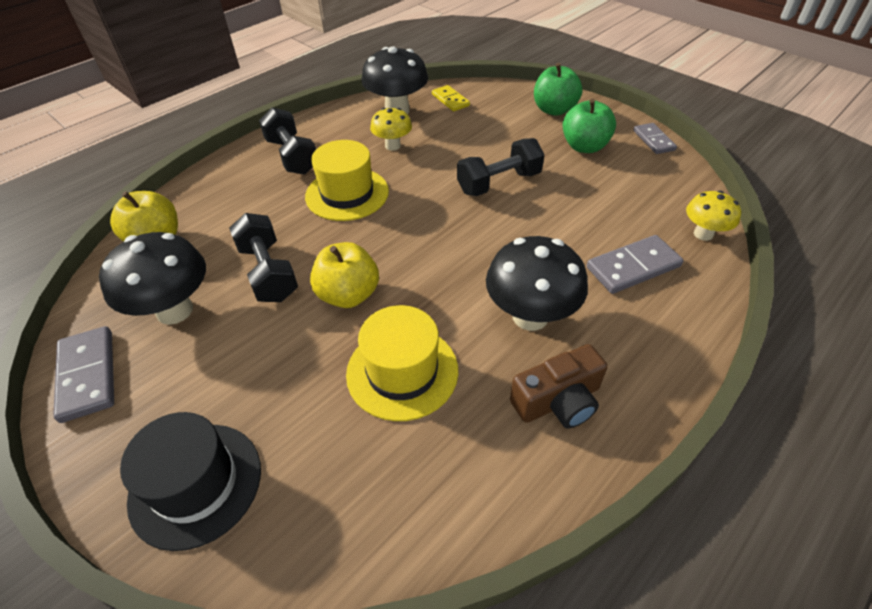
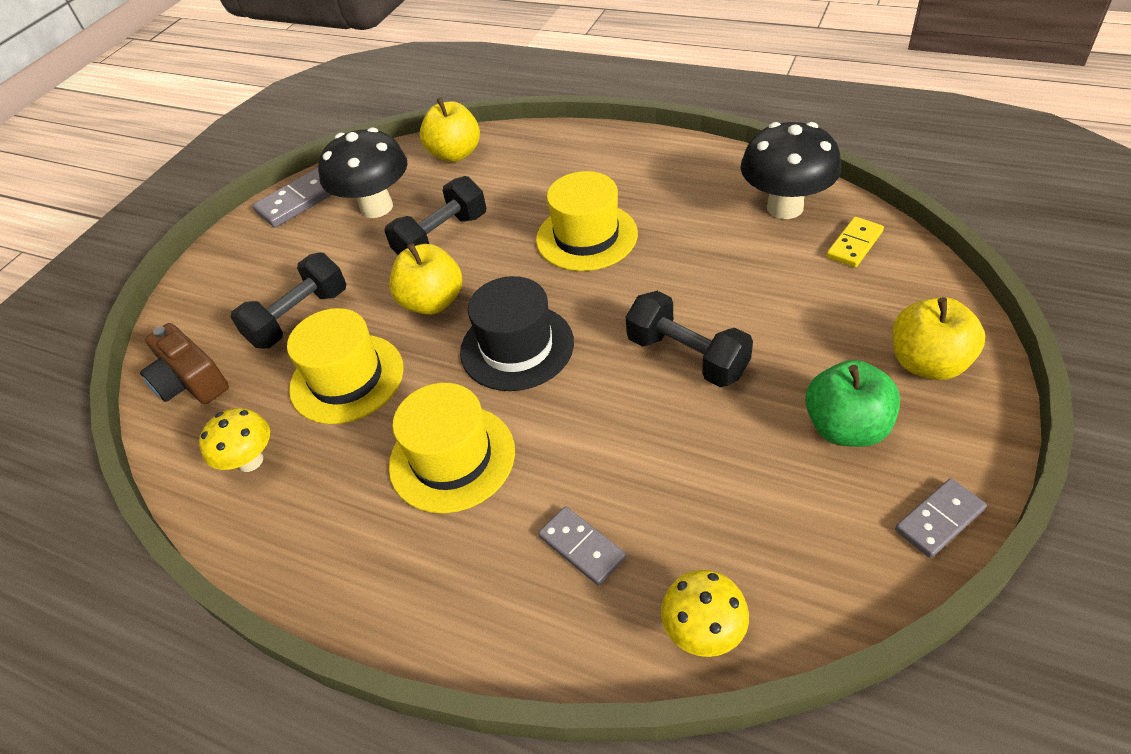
camera: 75 degrees right, 0 degrees up
black hat [120,412,261,551] -> black hat moved to [460,276,574,391]
black dumbbell [259,107,316,175] -> black dumbbell moved to [231,252,346,348]
yellow mushroom [370,108,412,151] -> yellow mushroom moved to [199,408,270,472]
black mushroom [486,236,588,331] -> yellow hat [389,383,515,513]
brown camera [510,344,608,429] -> brown camera moved to [140,323,229,404]
green apple [534,63,583,116] -> yellow apple [892,297,985,380]
grey domino [587,235,683,294] -> grey domino [538,506,626,586], size x0.66

